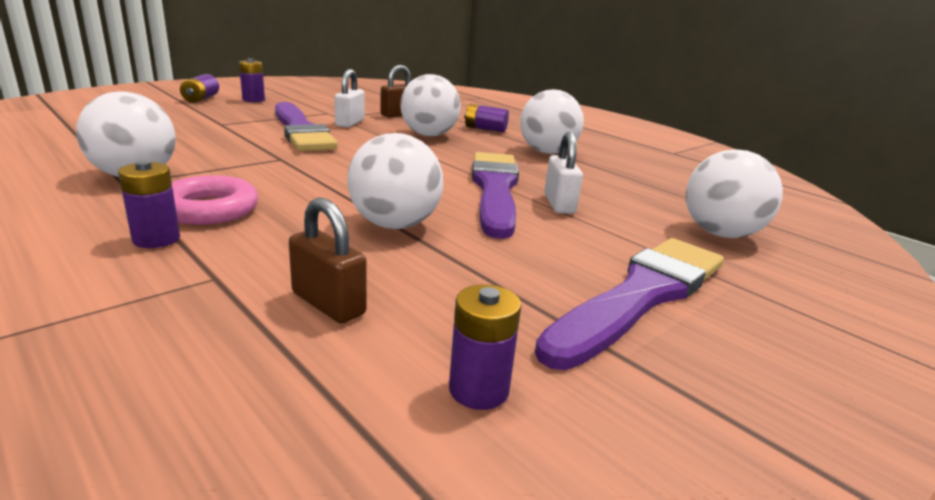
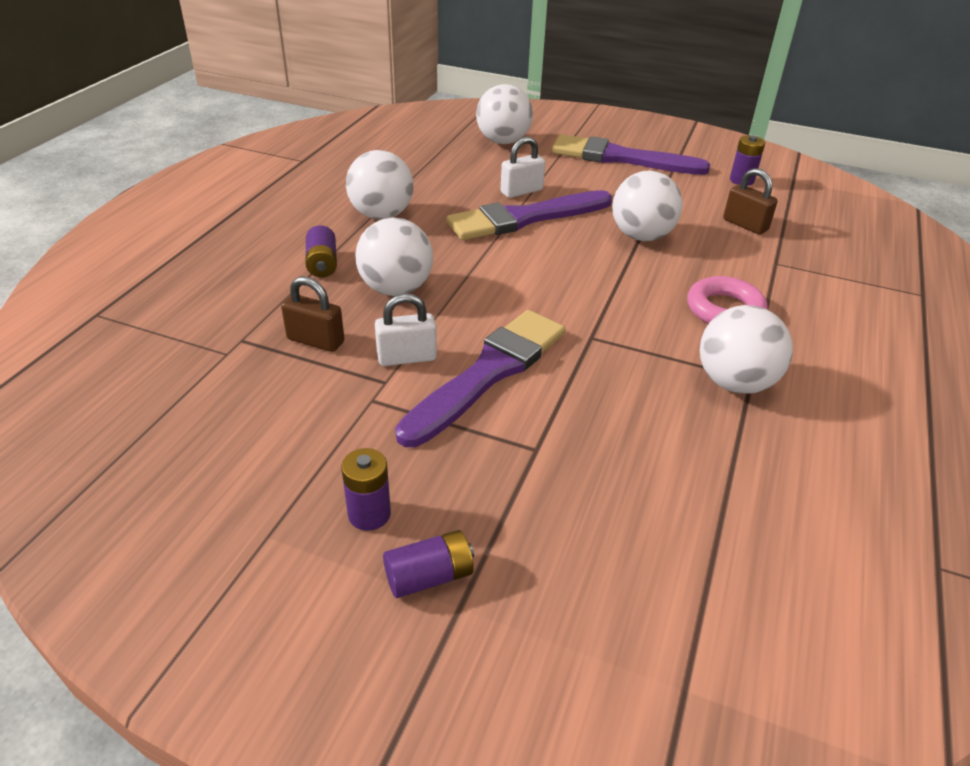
camera: 115 degrees left, 15 degrees up
purple battery [118,161,180,248] -> none
brown padlock [289,197,367,323] -> brown padlock turned 60 degrees counterclockwise [723,168,778,235]

